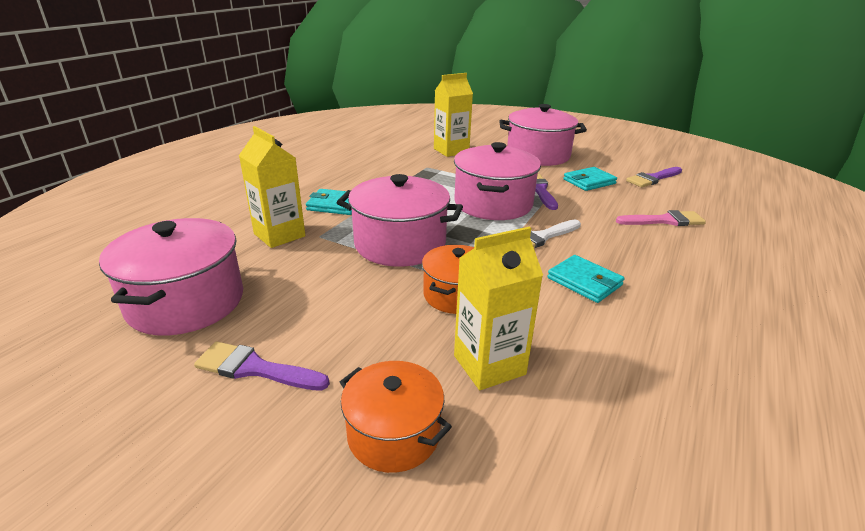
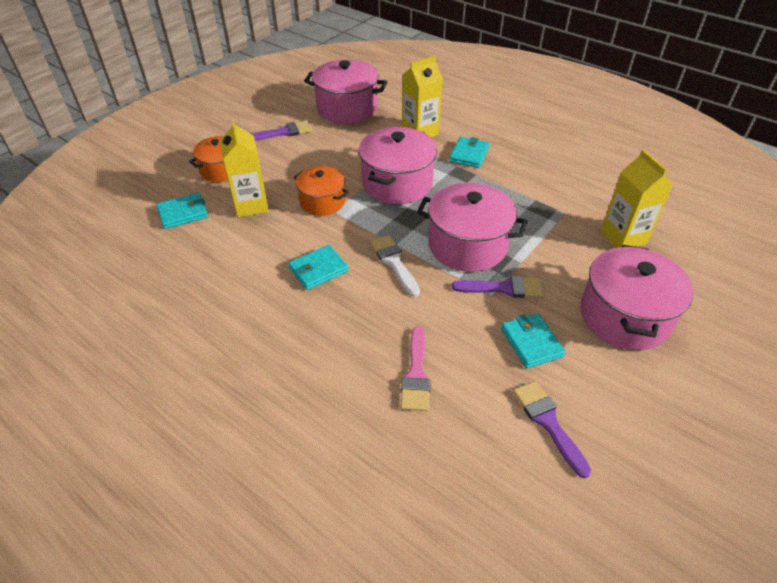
camera: 100 degrees right, 15 degrees up
purple brush [194,342,330,391] -> purple brush turned 45 degrees clockwise [250,120,312,141]
none -> turquoise wallet [156,193,208,229]

